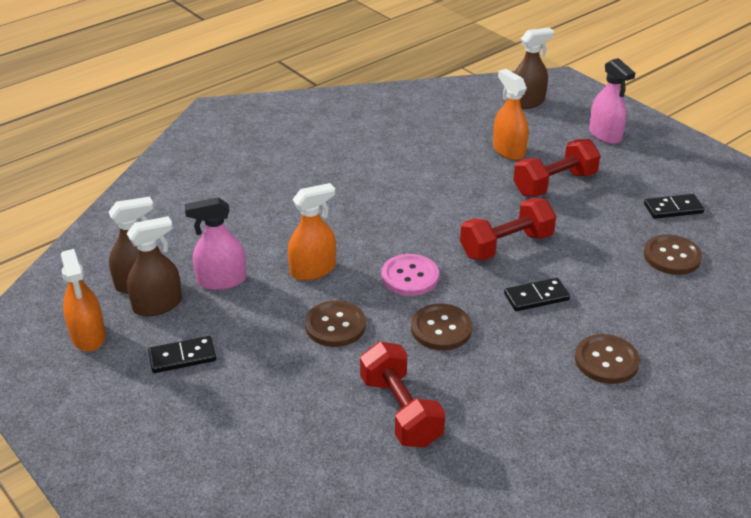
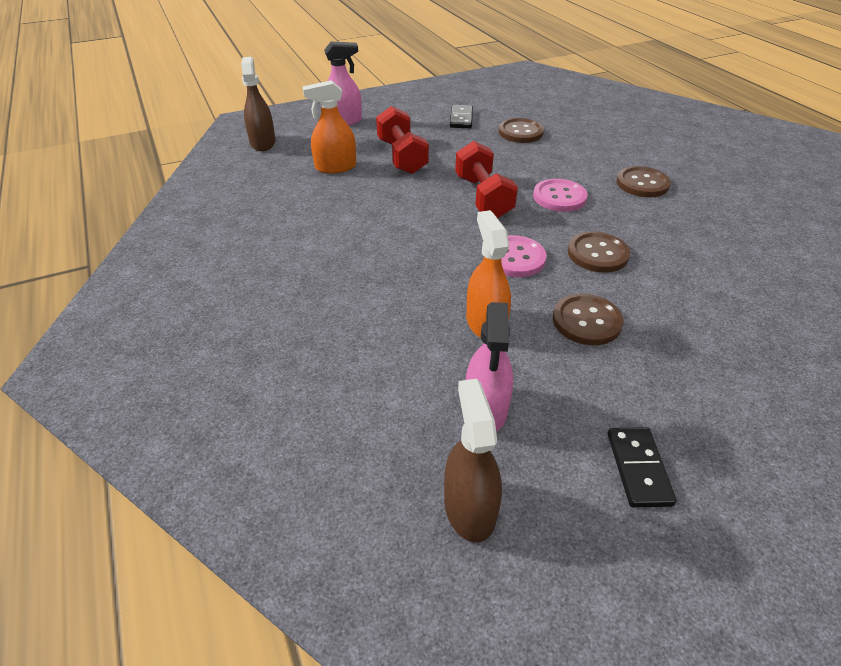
camera: 75 degrees left, 5 degrees up
orange spray bottle [61,249,106,352] -> none
brown spray bottle [126,216,182,316] -> none
red dumbbell [360,342,445,448] -> none
black domino [504,278,570,311] -> pink button [533,179,588,212]

